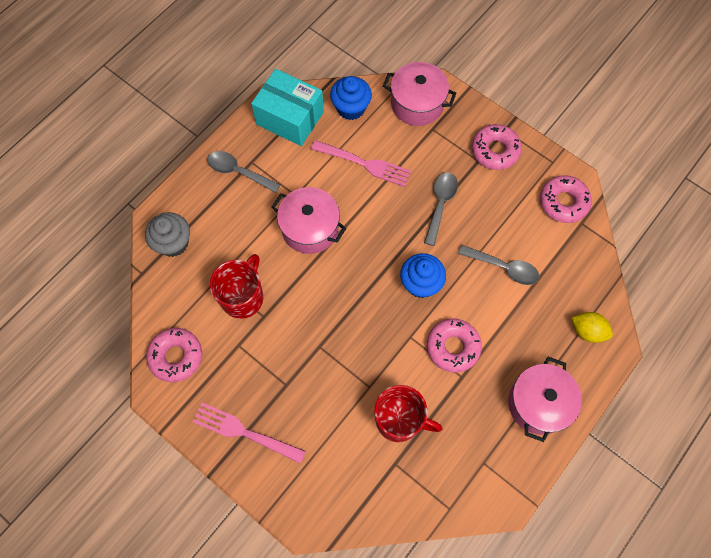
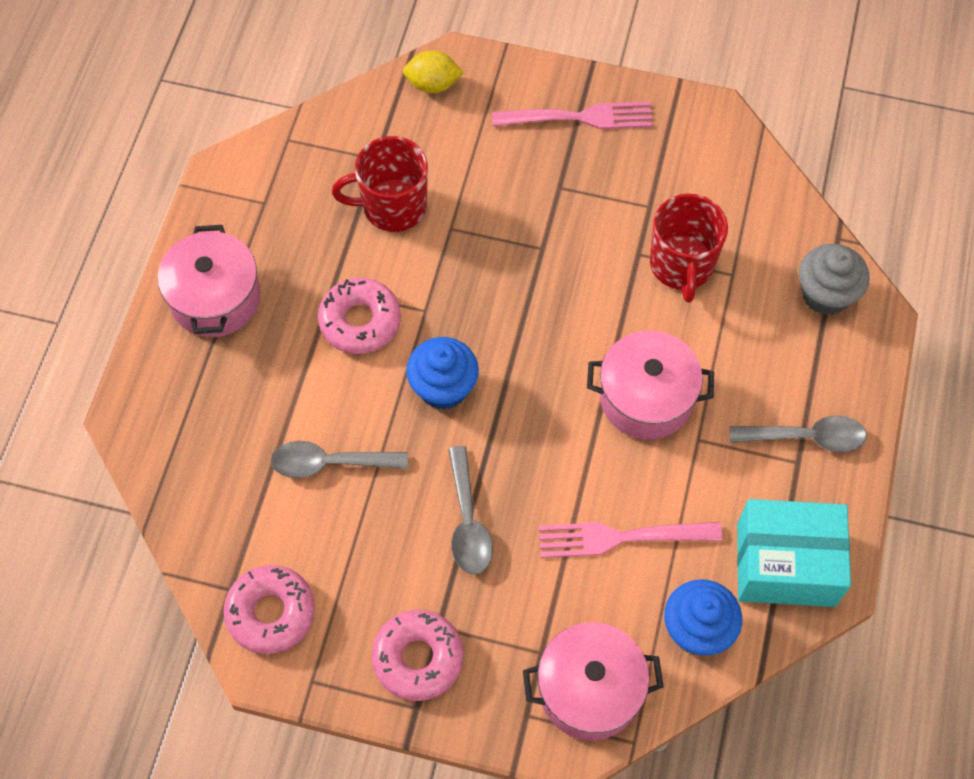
camera: 155 degrees right, 5 degrees down
pink donut [146,328,202,382] -> none
yellow lemon [571,312,613,343] -> yellow lemon moved to [403,50,463,93]

